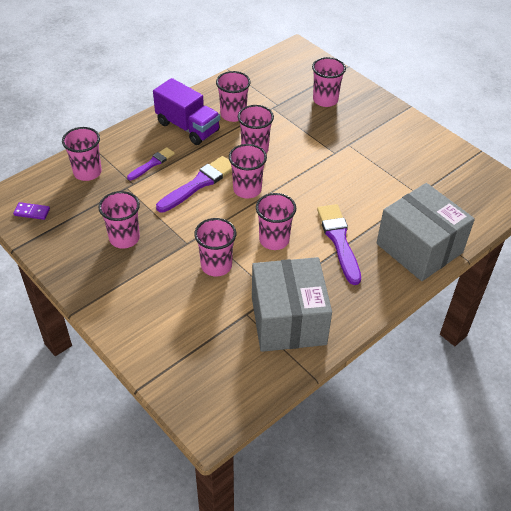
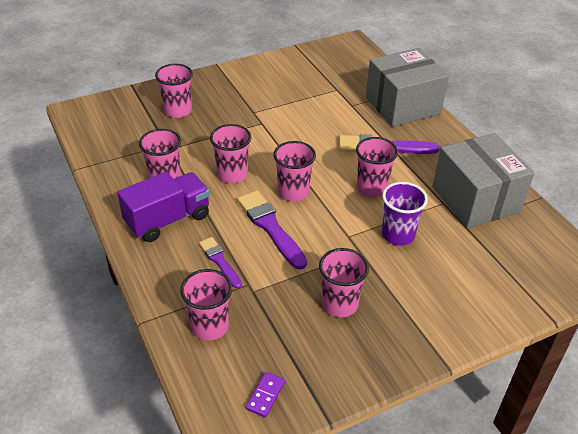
camera: 75 degrees left, 5 degrees down
pink cup [194,218,236,277] -> purple cup [382,182,428,246]
grey box [252,257,332,352] -> grey box turned 60 degrees clockwise [432,133,535,228]

